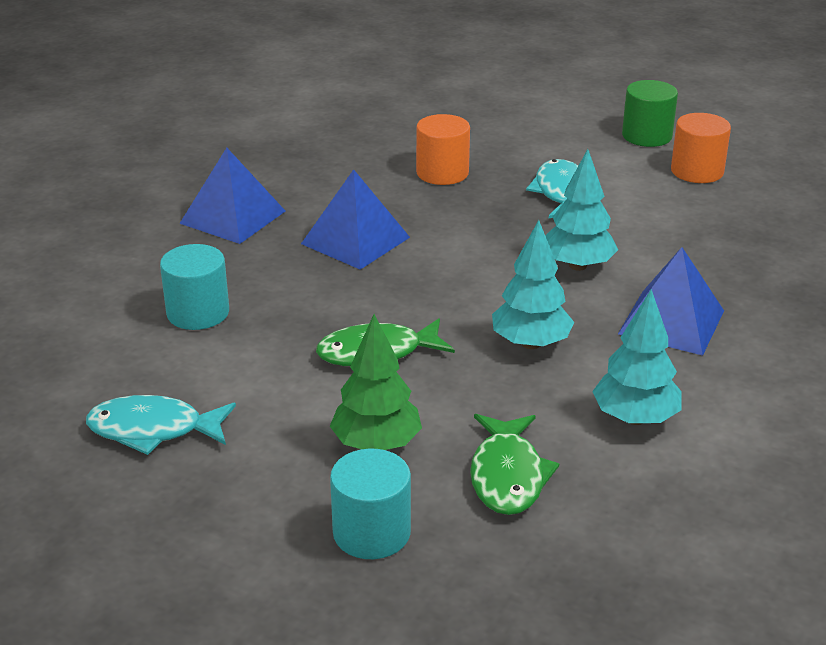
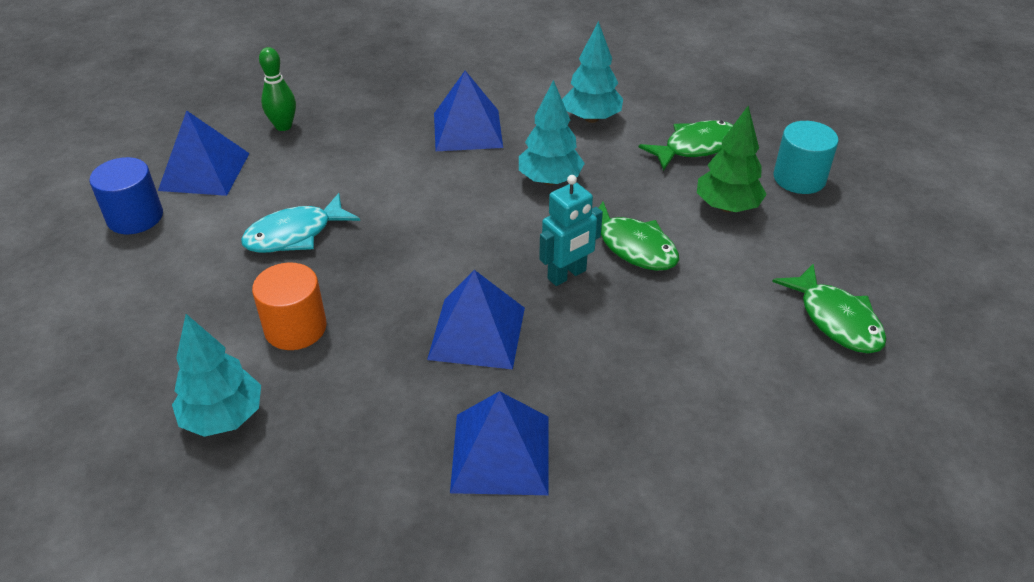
camera: 120 degrees left, 10 degrees up
turquoise fish [86,395,236,455] -> green fish [772,263,887,354]
turquoise cylinder [160,244,229,330] -> none
turquoise tree [546,149,618,271] -> turquoise tree moved to [172,314,261,437]
green cylinder [622,80,678,147] -> blue cylinder [90,157,163,234]
orange cylinder [671,113,731,183] -> blue pyramid [158,110,249,196]
none -> green bowling pin [259,47,296,131]
none -> turquoise robot [539,175,603,286]

